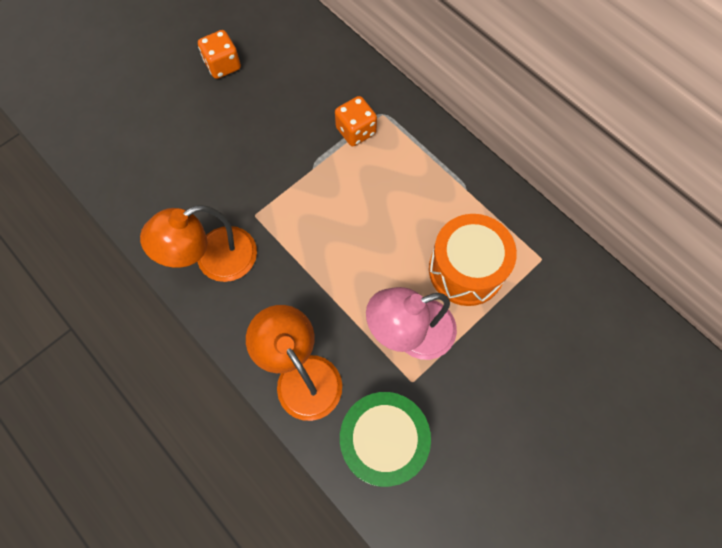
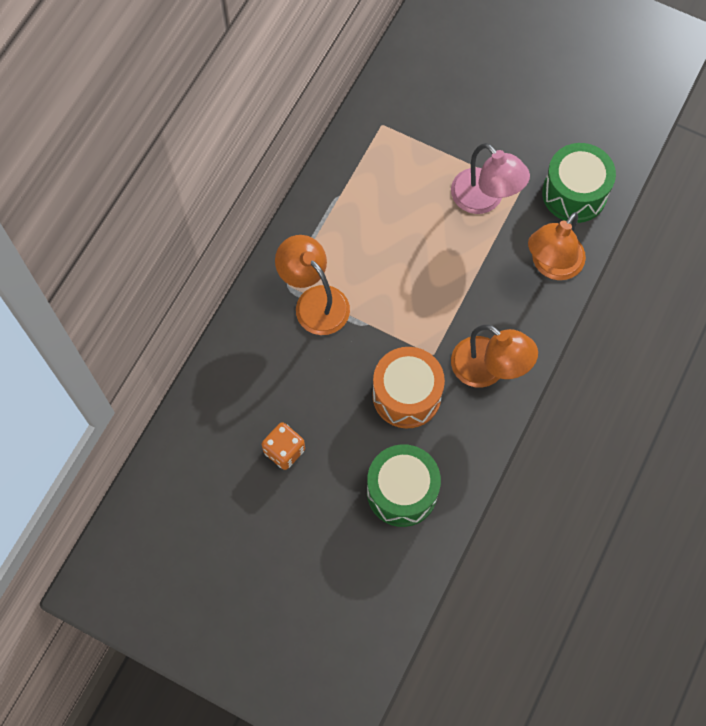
camera: 110 degrees left, 0 degrees up
orange dice [335,96,377,146] -> orange lamp [275,235,350,335]
orange drum [429,214,517,306] -> orange drum moved to [372,347,445,428]
none -> green drum [367,444,441,527]

